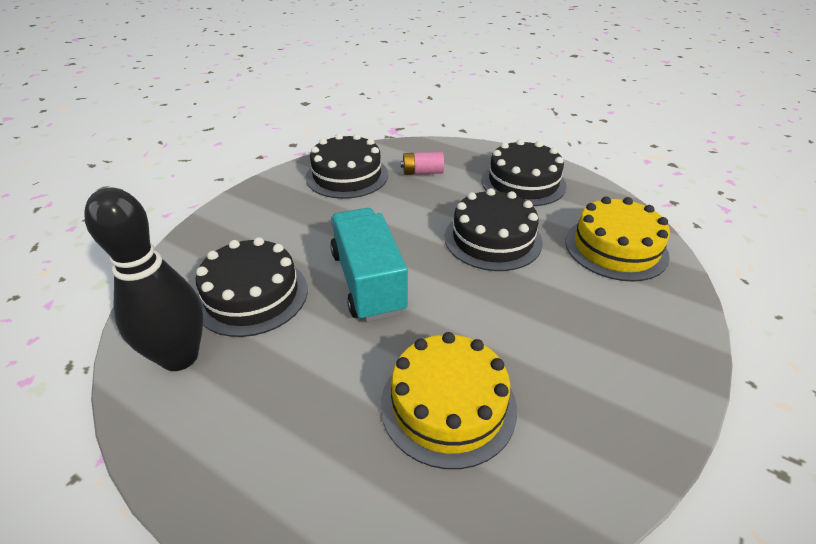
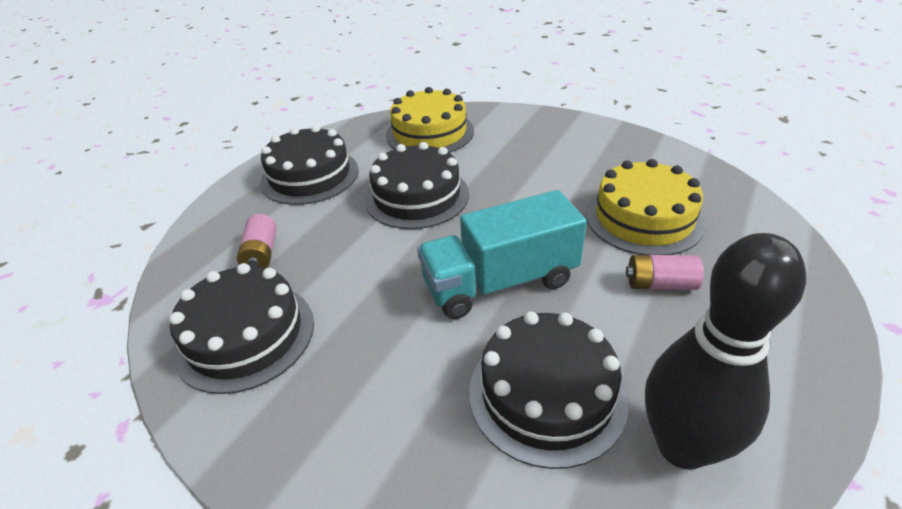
camera: 90 degrees left, 0 degrees up
none -> pink battery [626,255,703,290]

